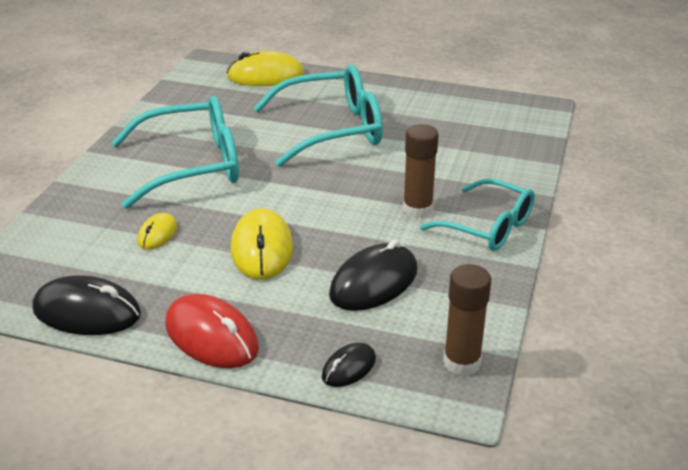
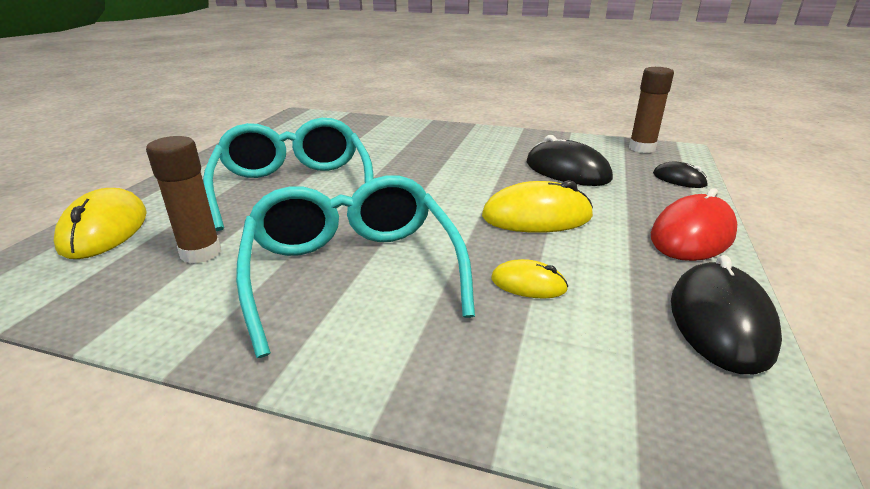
camera: 90 degrees left, 5 degrees down
brown glue stick [403,124,439,218] -> brown glue stick moved to [146,136,221,264]
turquoise glasses [420,179,535,251] -> none

